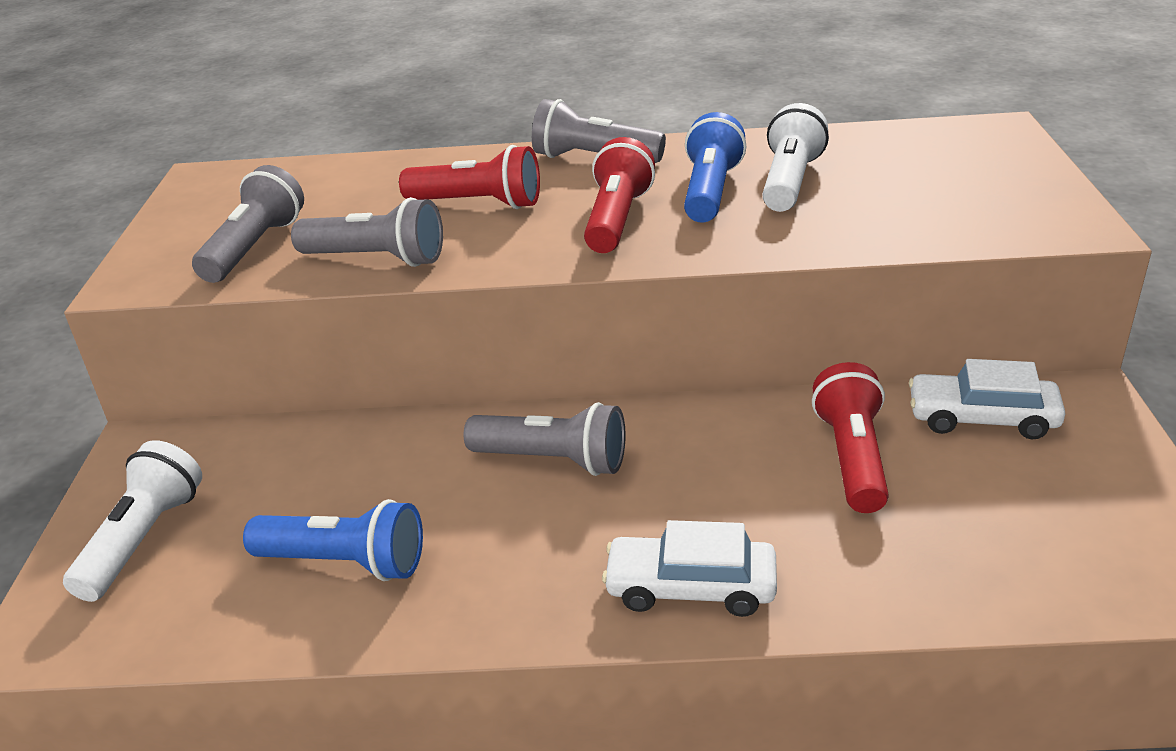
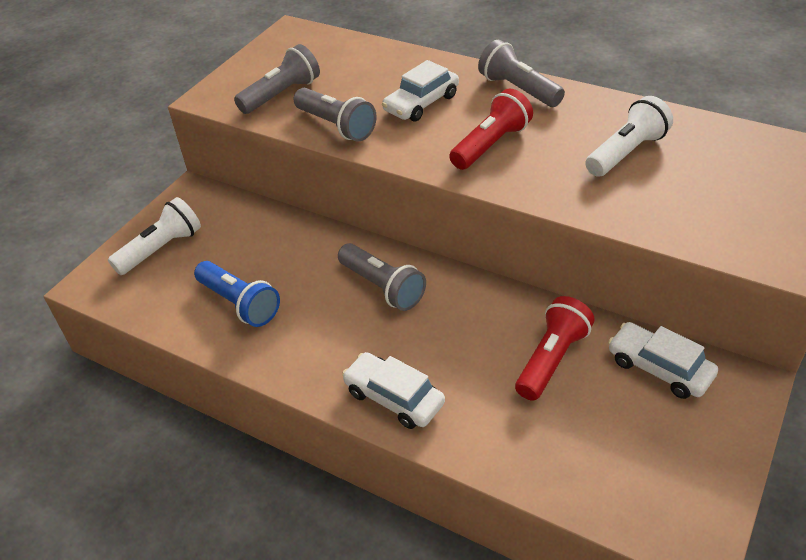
camera: 30 degrees right, 10 degrees up
red flashlight [399,145,540,209] -> white car [382,60,459,121]
blue flashlight [684,112,746,223] -> none

